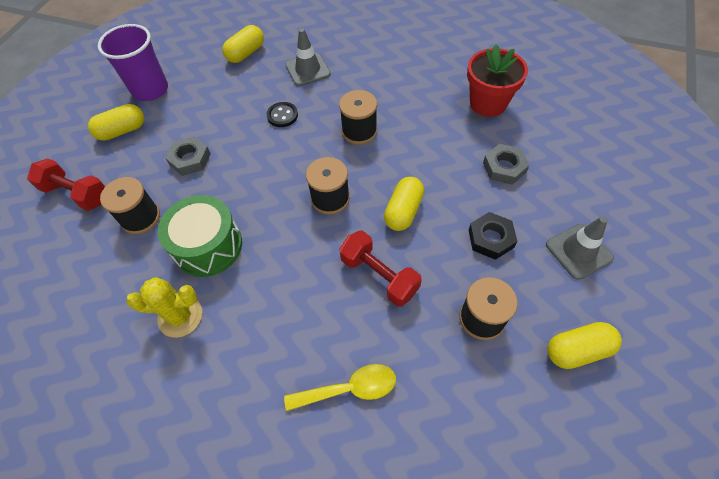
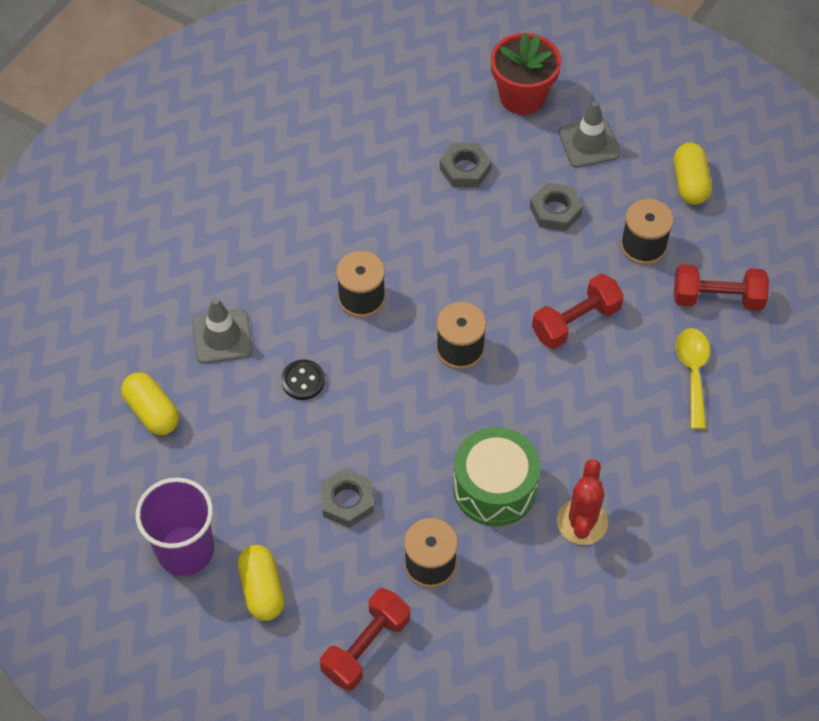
camera: 80 degrees left, 0 degrees up
yellow cactus [126,277,202,338] -> red cactus [557,459,608,545]
yellow capsule [384,177,424,231] -> none
red flower pot [467,44,528,117] -> red flower pot moved to [491,33,561,115]
black nut [469,212,517,260] -> grey nut [530,183,583,231]
none -> red dumbbell [674,264,769,311]

